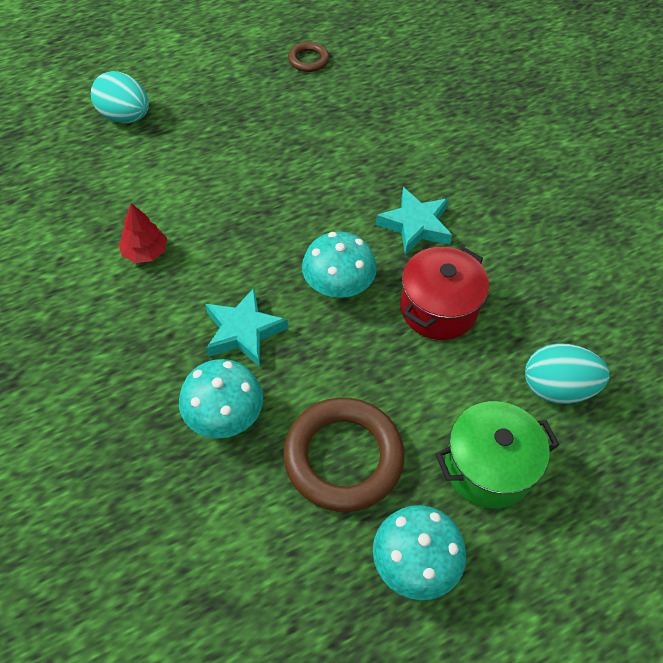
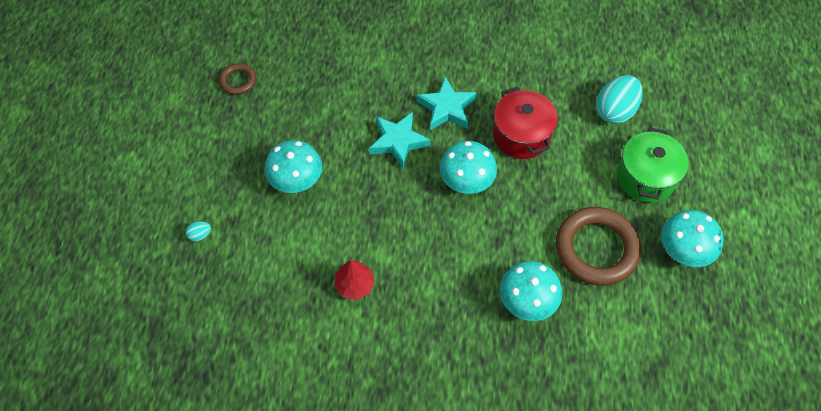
camera: 55 degrees left, 5 degrees up
turquoise egg [91,71,149,123] -> turquoise egg [186,221,211,242], size x0.43
turquoise star [205,288,288,367] -> turquoise star moved to [369,112,430,169]
none -> turquoise mushroom [265,140,322,193]

